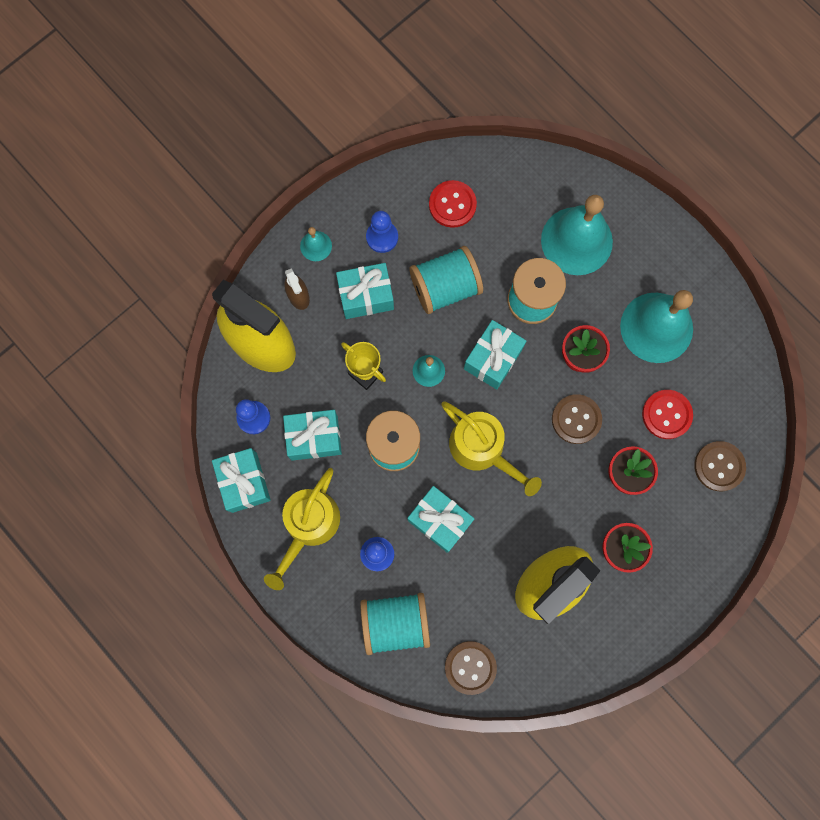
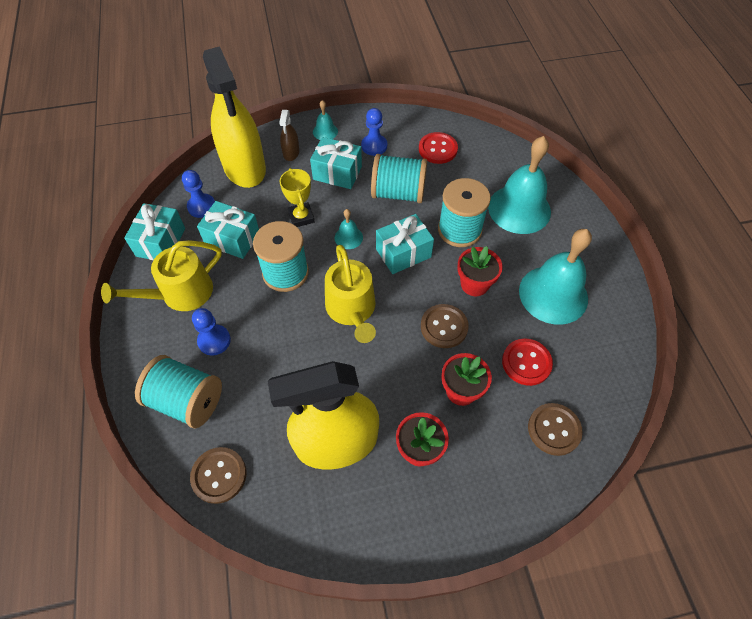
camera: 30 degrees right, 20 degrees down
turquoise gift [408,486,475,553] -> none

